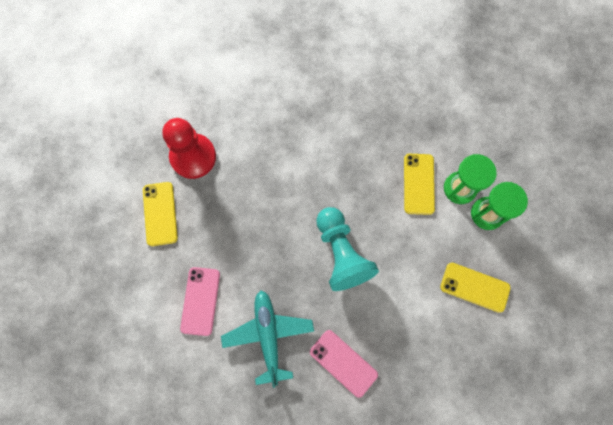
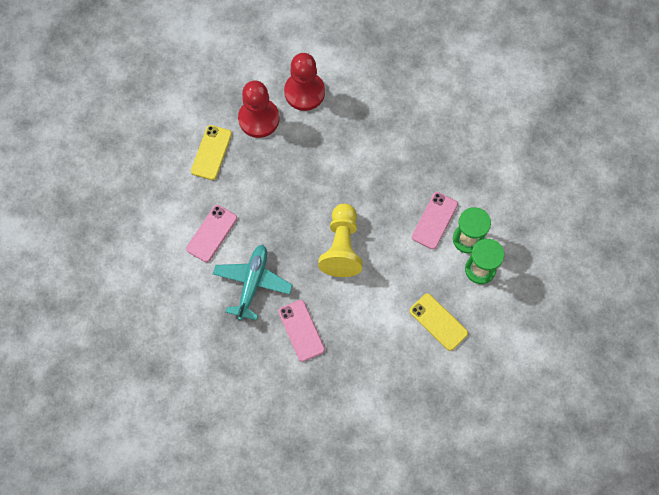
camera: 25 degrees right, 5 degrees down
turquoise pawn [316,207,379,291] -> yellow pawn [318,204,363,277]
yellow phone [404,154,435,215] -> pink phone [412,192,458,250]
none -> red pawn [284,53,325,111]

